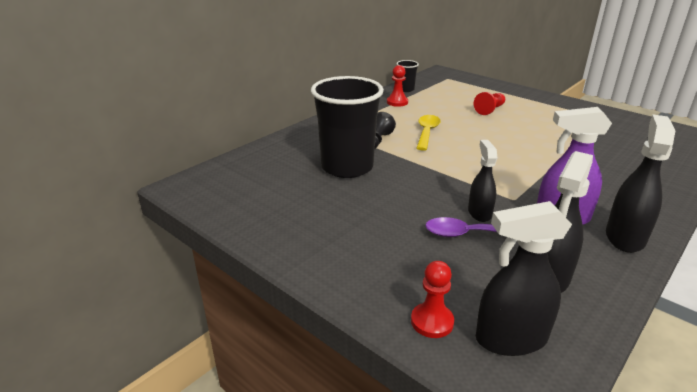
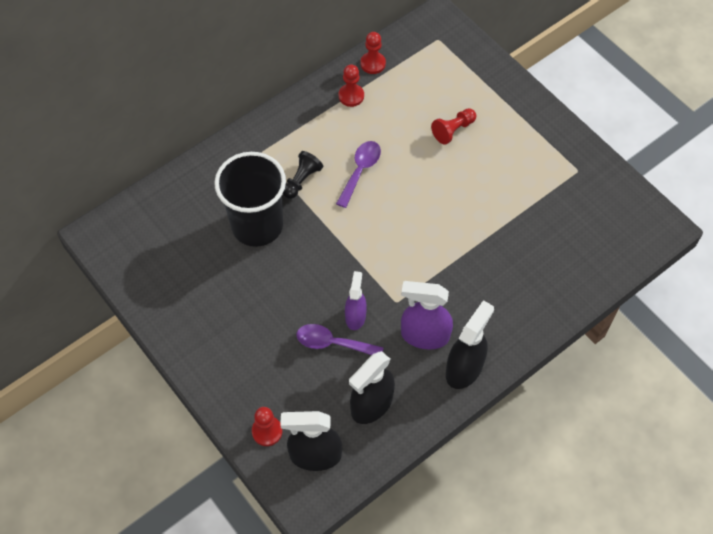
camera: 10 degrees right, 30 degrees up
black cup [397,60,419,92] -> red pawn [360,32,386,74]
yellow spoon [416,115,440,151] -> purple spoon [336,141,381,208]
black spray bottle [468,140,497,222] -> purple spray bottle [345,271,367,330]

